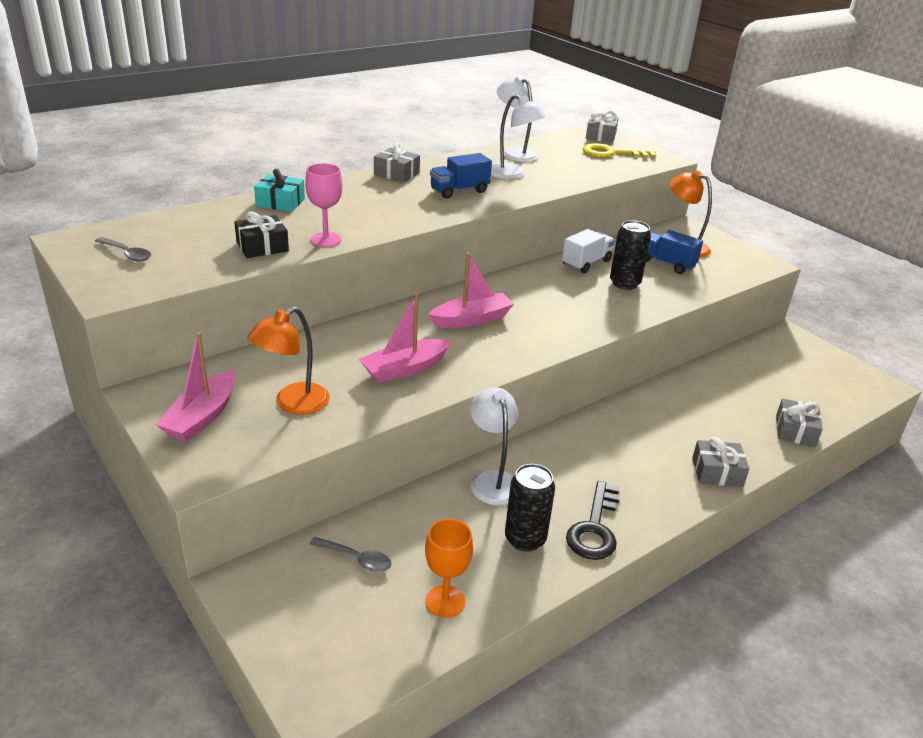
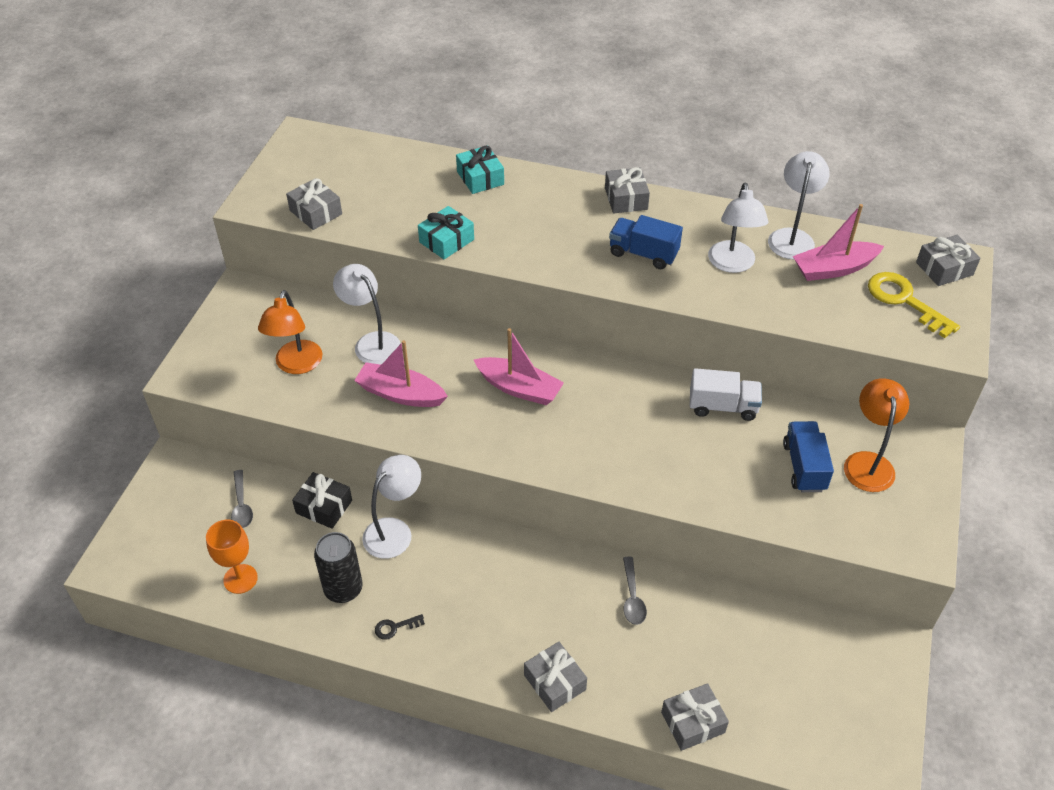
camera: 55 degrees right, 15 degrees up
grey spoon [95,237,151,262] -> grey spoon moved to [623,557,647,625]
pink boat [156,332,236,442] -> pink boat moved to [793,204,884,281]
black gift [234,211,289,258] -> black gift moved to [292,472,352,529]
orange lamp [247,307,330,415] -> orange lamp turned 90 degrees counterclockwise [258,290,322,374]
pink goblet [305,163,343,247] -> turquoise gift [418,206,474,259]
black key [566,481,620,560] -> black key [375,614,425,640], size x0.46
black can [610,220,651,290] -> none
none -> grey gift [286,178,342,230]
none -> white lamp [333,264,401,365]

